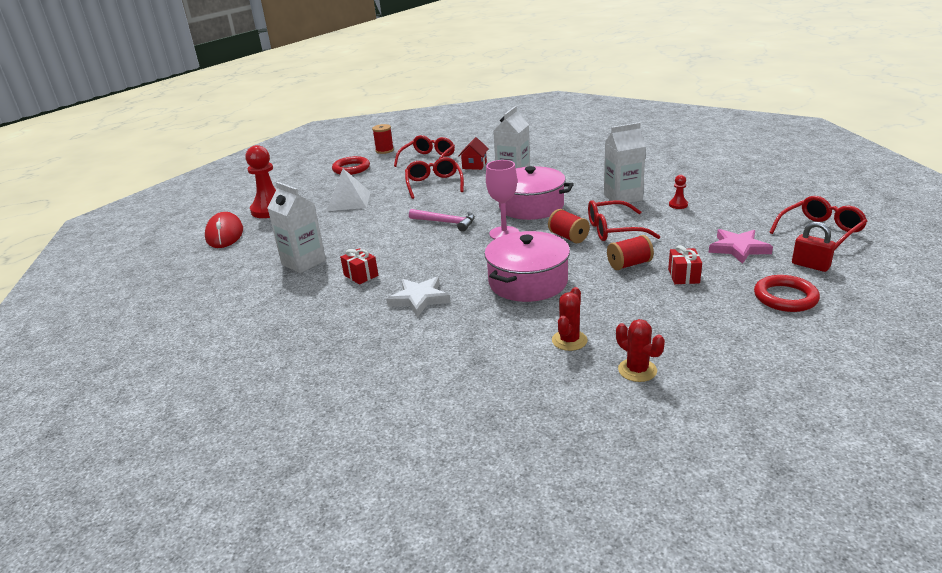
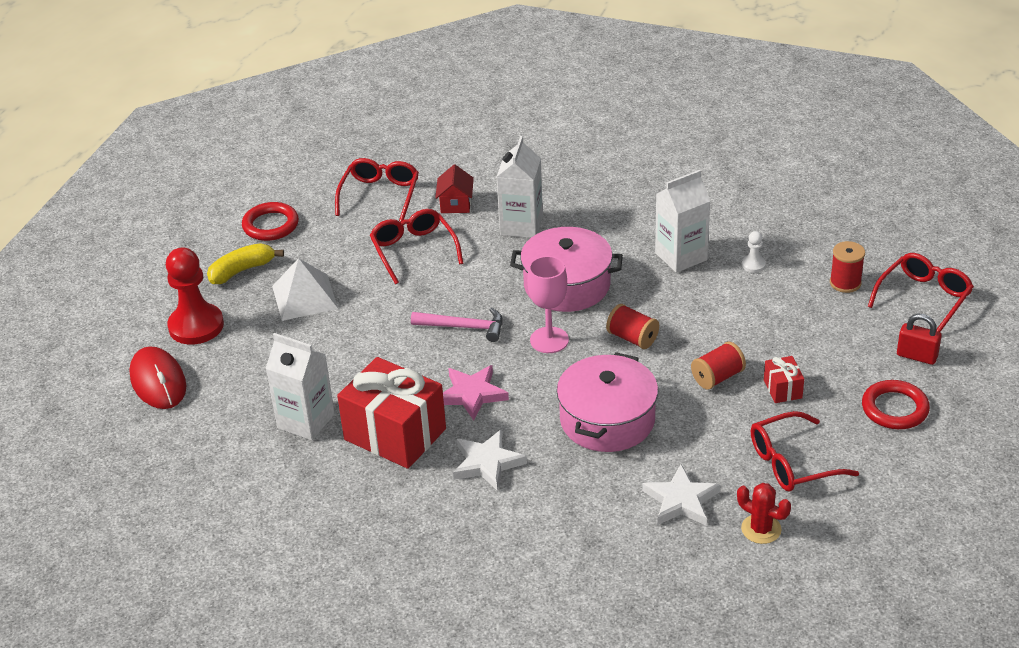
camera: 15 degrees left, 10 degrees up
red gift [340,248,378,285] -> red gift [337,357,446,469], size x2.25
red spool [372,124,394,154] -> red spool moved to [830,241,865,293]
red cactus [552,287,588,351] -> white star [642,464,720,526]
red glasses [588,200,661,241] -> red glasses moved to [751,411,859,492]
red pawn [669,175,688,209] -> white pawn [742,231,766,273]
pink star [709,229,773,264] -> pink star moved to [443,365,509,421]
none -> yellow banana [207,243,284,284]

